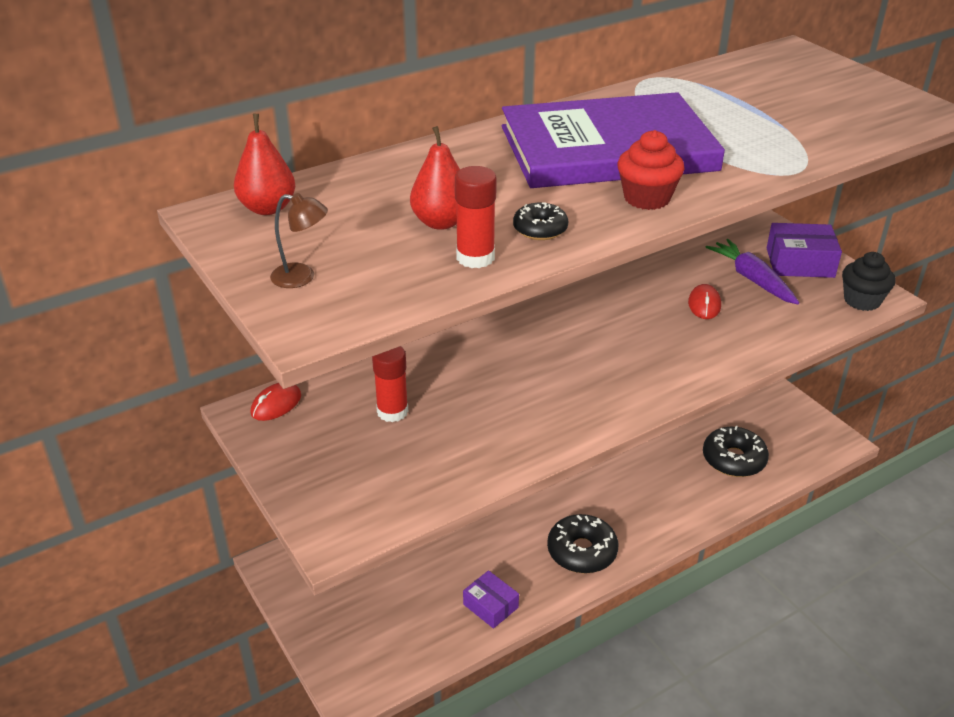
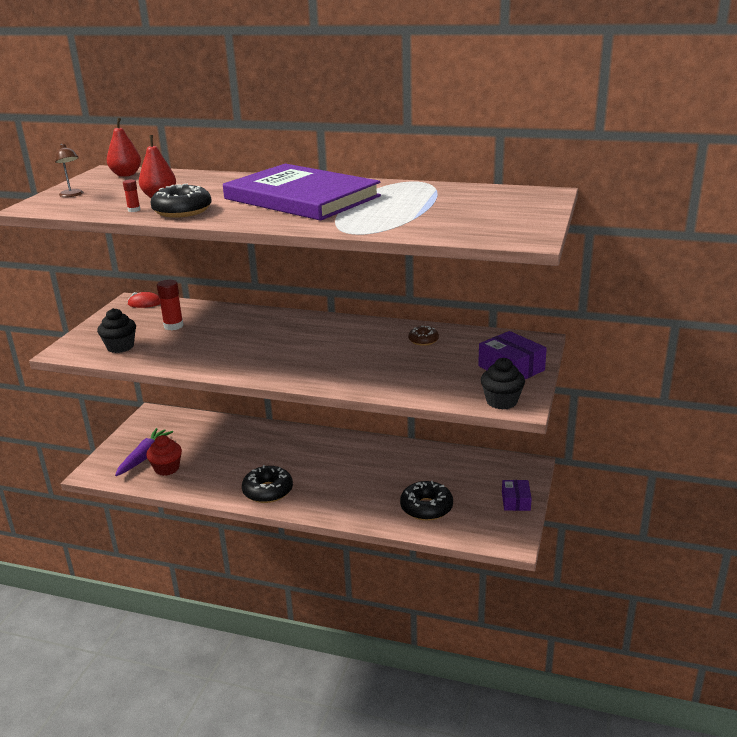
camera: 50 degrees right, 10 degrees down
red glue stick [455,166,497,268] -> red glue stick [123,179,140,212], size x0.54
purple box [463,570,519,629] -> purple box moved to [502,480,532,511]
black donut [513,202,568,240] -> black donut [151,184,212,218], size x1.74
red cupcake [618,130,685,210] -> red cupcake moved to [146,435,182,476]
red mouse [688,284,721,319] -> none
purple carrot [705,239,799,304] -> purple carrot moved to [115,428,173,476]
none -> black cupcake [97,308,136,353]
none -> brown donut [408,326,439,346]

